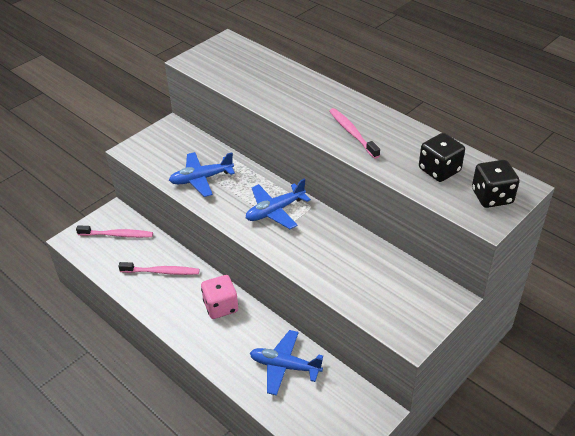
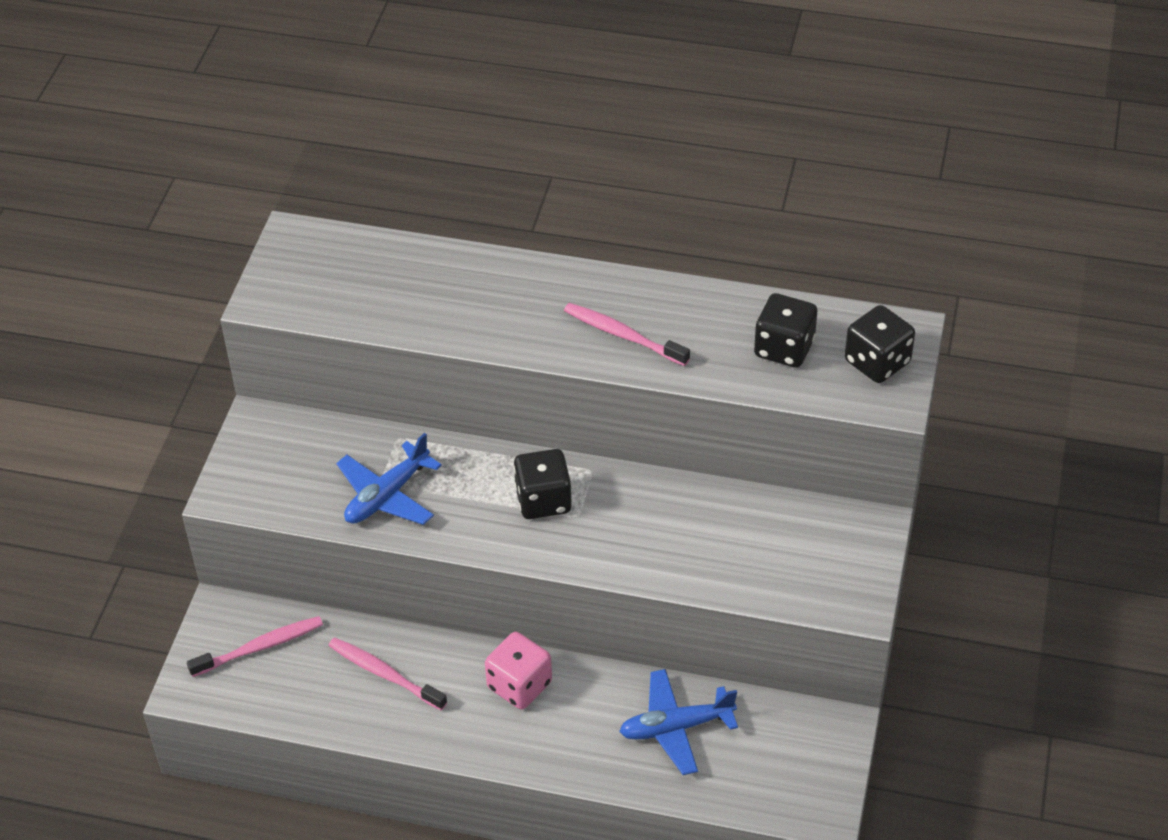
camera: 30 degrees left, 5 degrees up
pink toothbrush [118,262,200,275] -> pink toothbrush turned 120 degrees counterclockwise [328,637,447,710]
blue plane [246,179,311,229] -> black dice [514,449,572,519]

